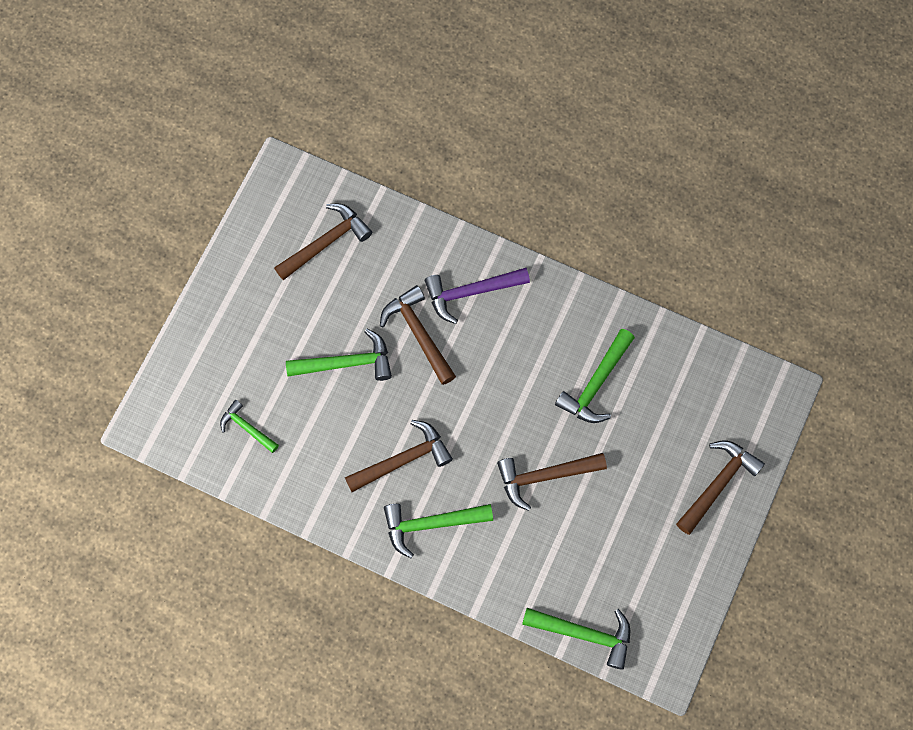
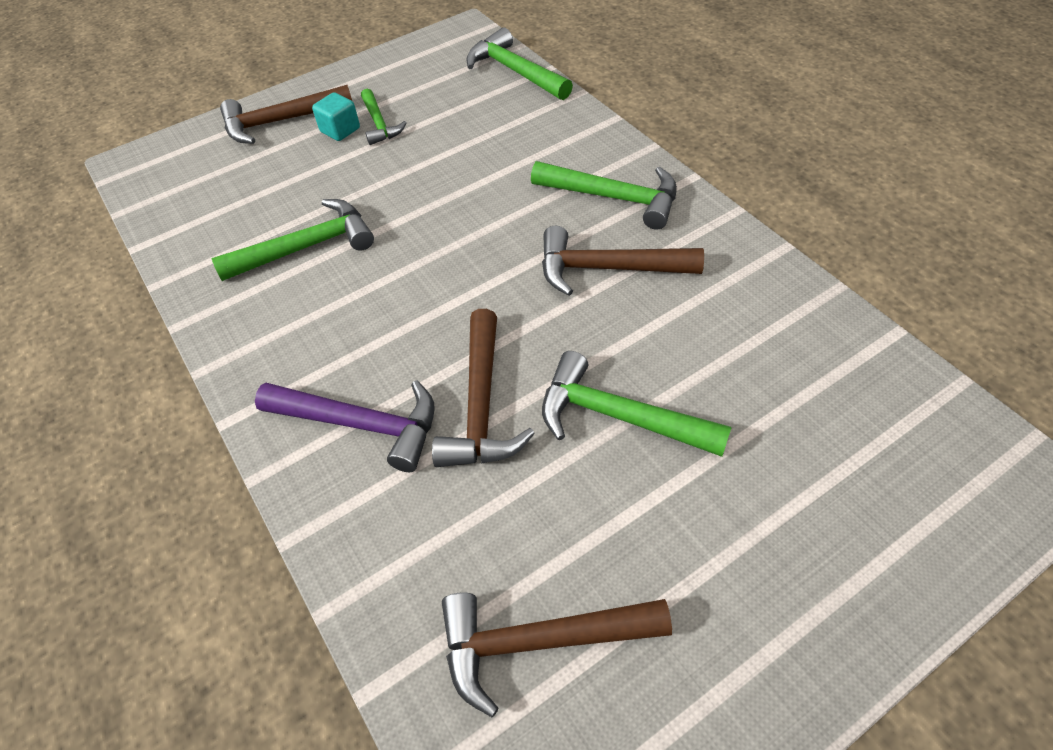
camera: 145 degrees left, 20 degrees down
green hammer [220,400,279,453] -> green hammer moved to [361,89,406,145]
brown hammer [497,453,607,511] -> none
none -> turquoise cube [312,92,360,141]

